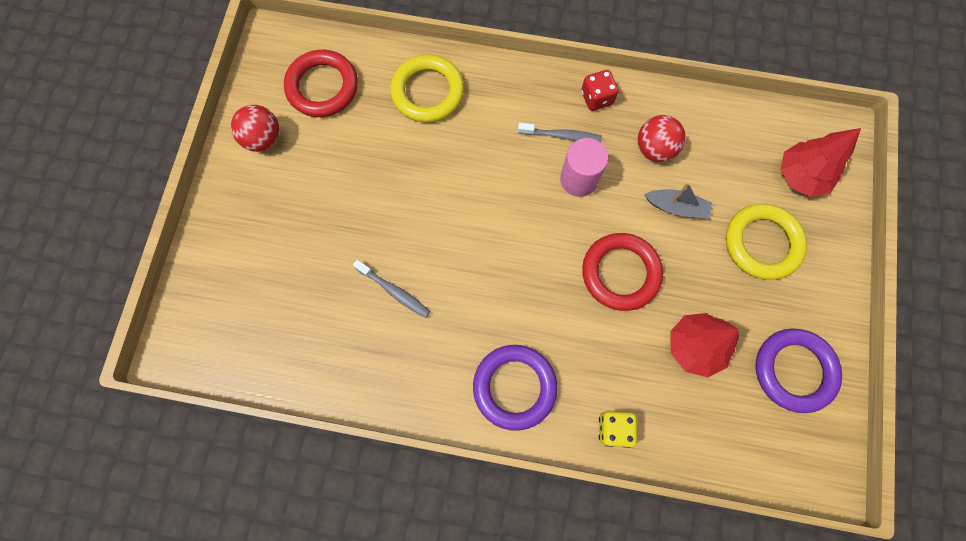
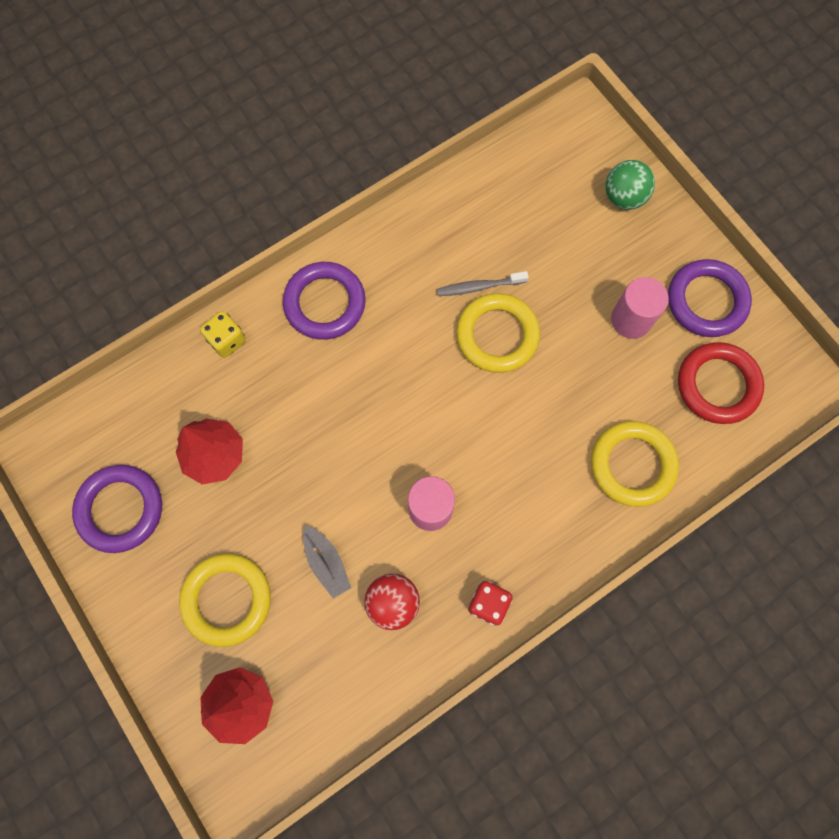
camera: 135 degrees right, 0 degrees up
red ball [231,105,280,152] -> purple ring [668,259,752,337]
grey toothbrush [518,123,602,142] -> none
red ring [582,233,663,311] -> none
grey boat [644,182,712,219] -> grey boat turned 90 degrees counterclockwise [303,525,351,598]
none -> yellow ring [456,293,540,373]
none -> green ball [605,160,655,210]
none -> pink cylinder [611,277,669,339]

